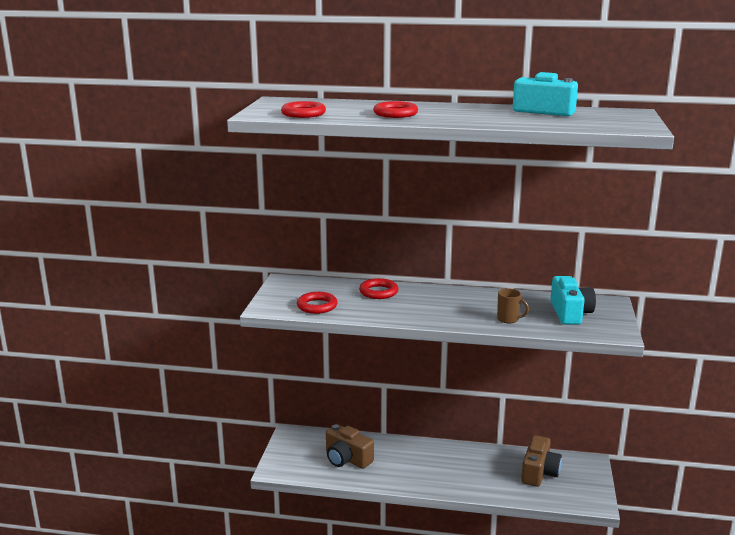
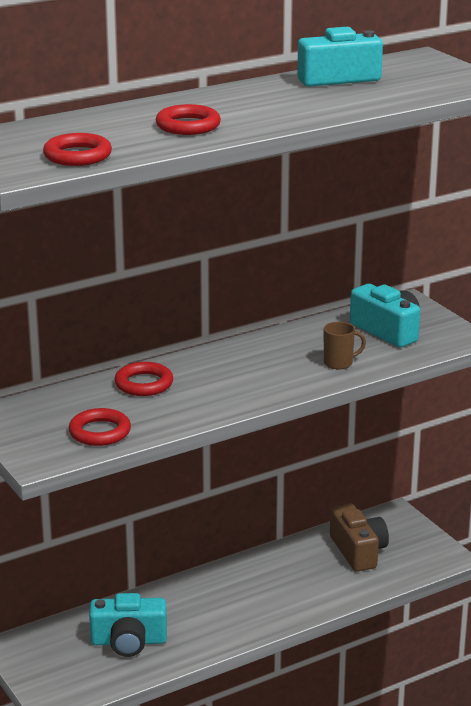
camera: 40 degrees left, 5 degrees up
brown camera [326,424,374,469] -> turquoise camera [89,593,167,657]

